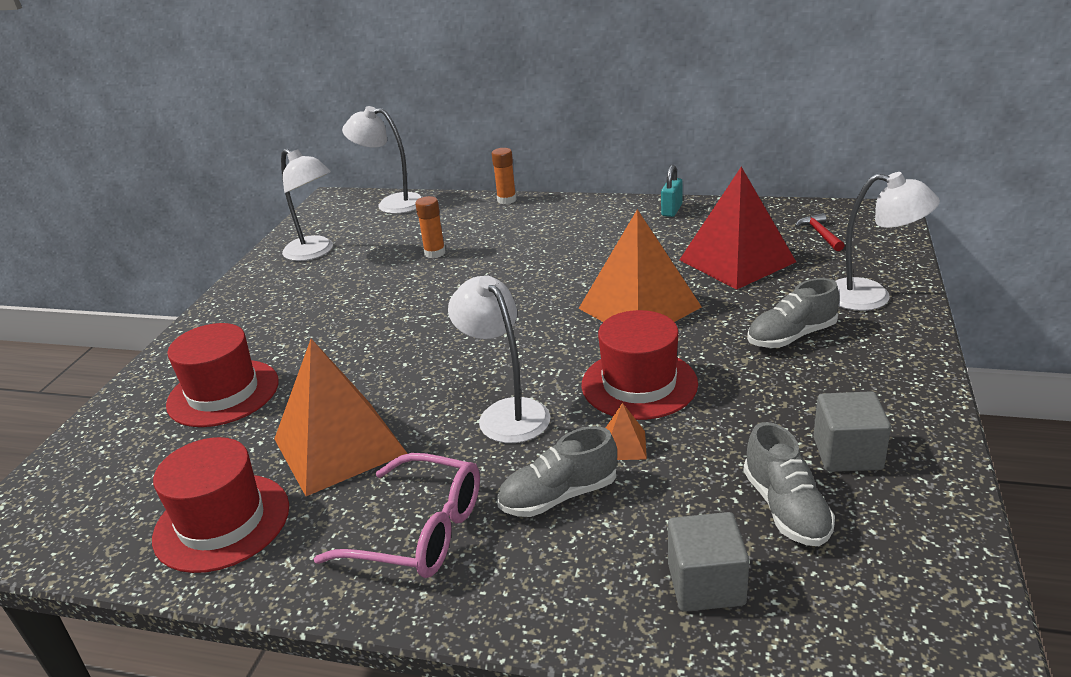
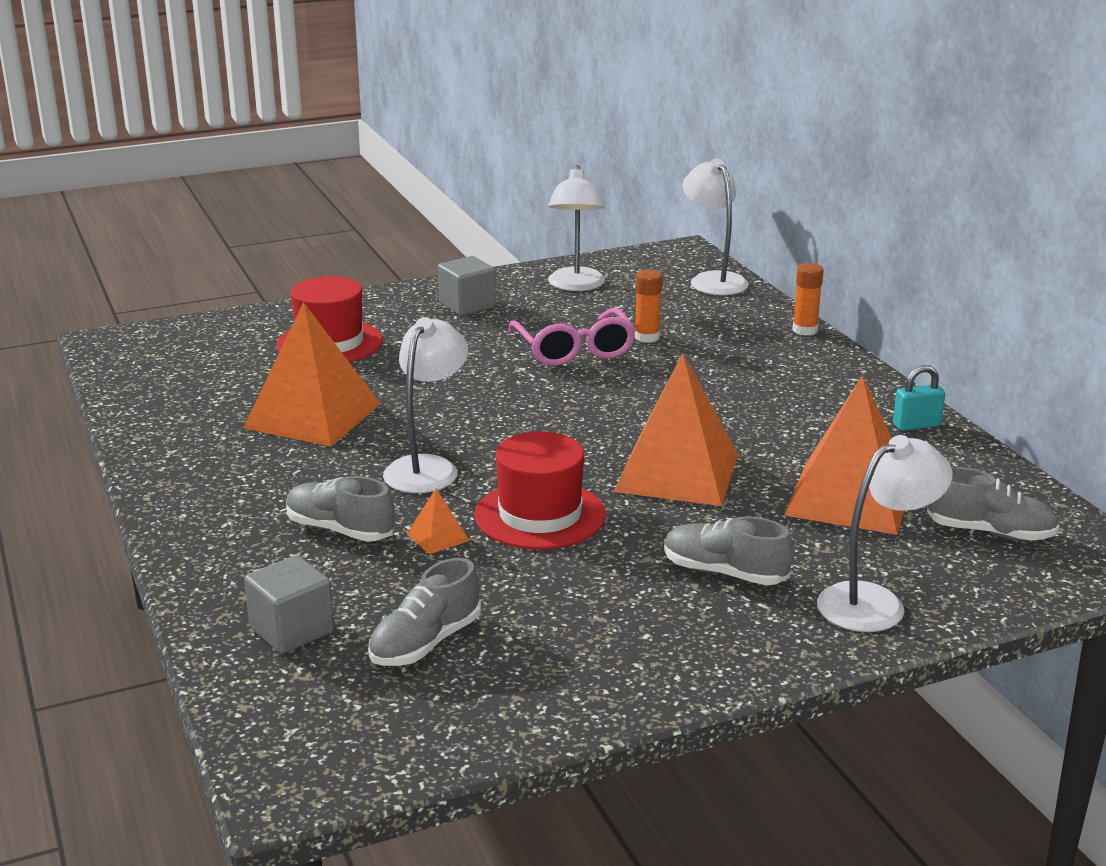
camera: 50 degrees right, 5 degrees down
red hat [152,437,289,573] -> none
pink glasses [314,453,480,578] -> pink glasses moved to [508,308,636,366]
red pyramid [679,167,796,290] -> orange pyramid [784,375,904,535]
red hammer [795,213,845,251] -> grey shoe [927,467,1059,541]
grey cube [813,391,891,472] -> grey cube moved to [438,256,496,316]
white lamp [835,172,940,311] -> white lamp turned 105 degrees counterclockwise [817,435,952,632]

